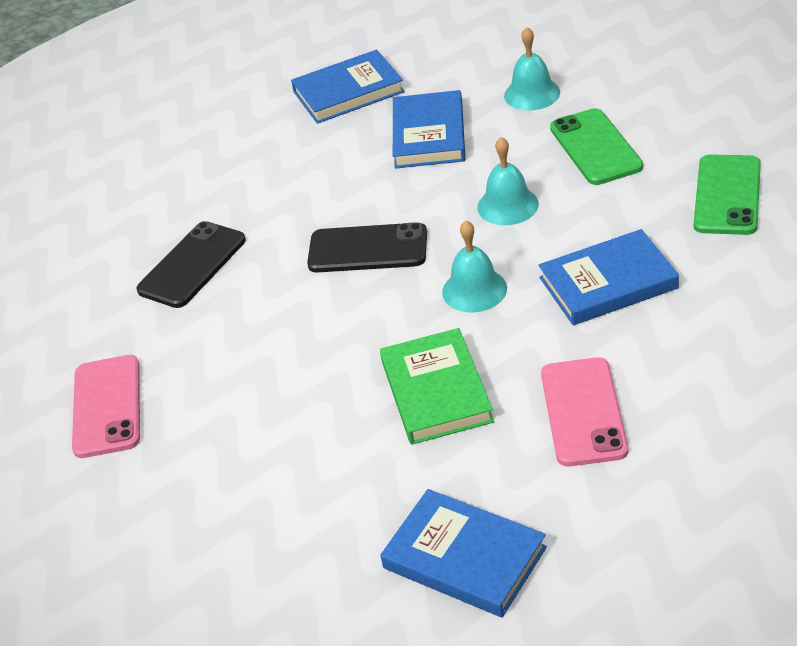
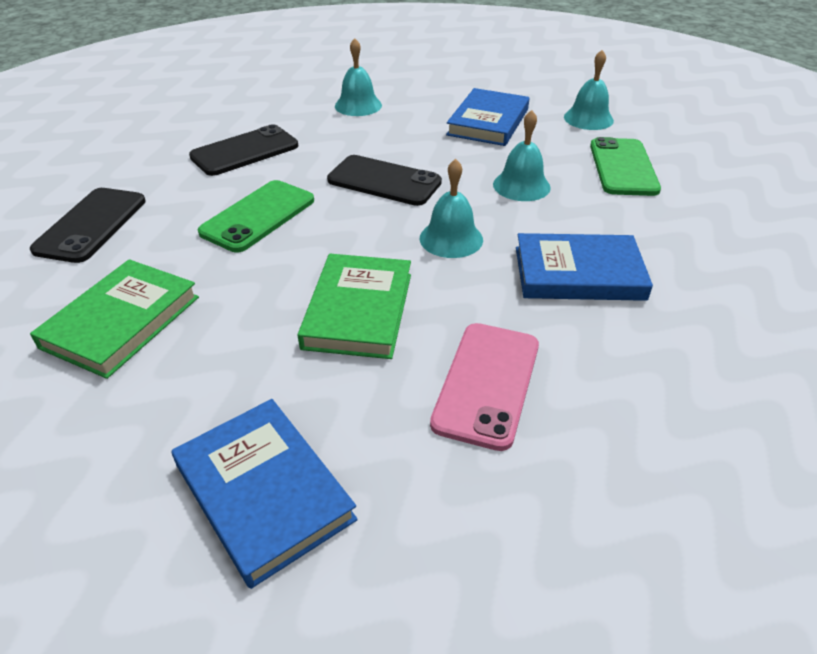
camera: 15 degrees right, 0 degrees up
pink phone [72,355,140,458] -> black phone [30,188,146,263]
blue book [291,50,405,124] -> none
green phone [694,154,761,235] -> green phone moved to [198,180,314,252]
none -> green book [30,259,199,379]
none -> turquoise bell [335,38,382,116]

